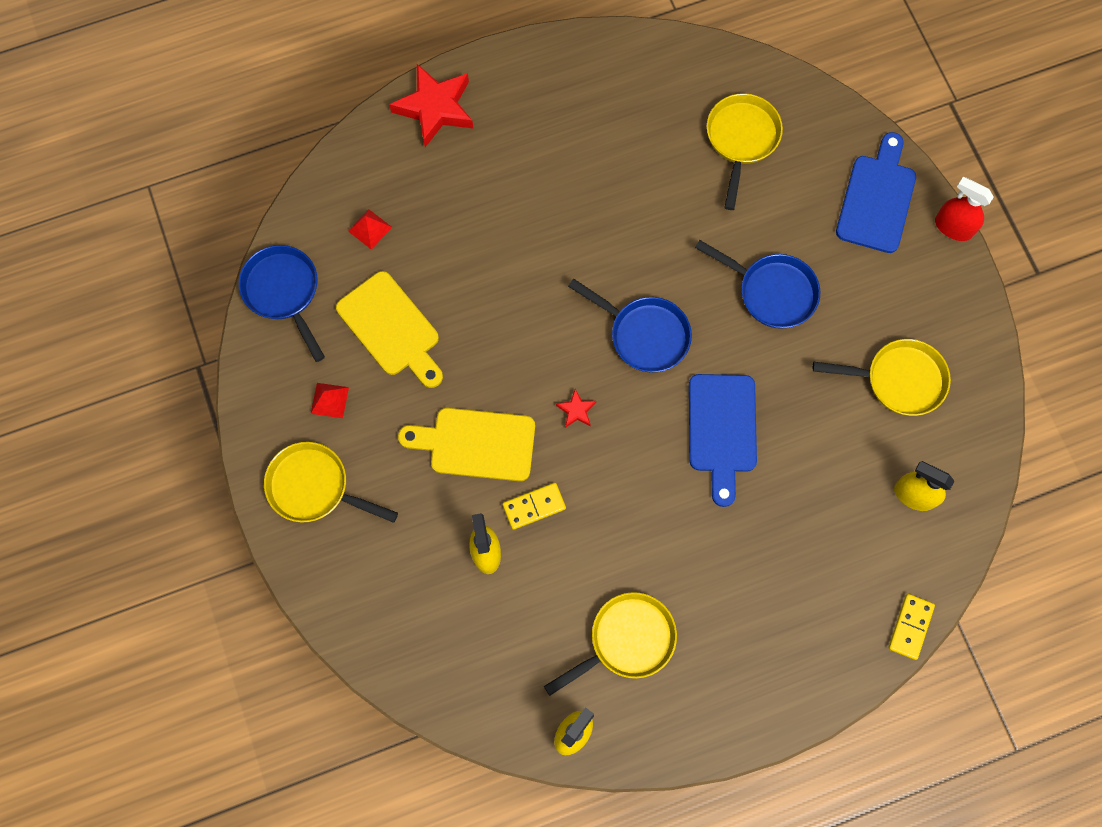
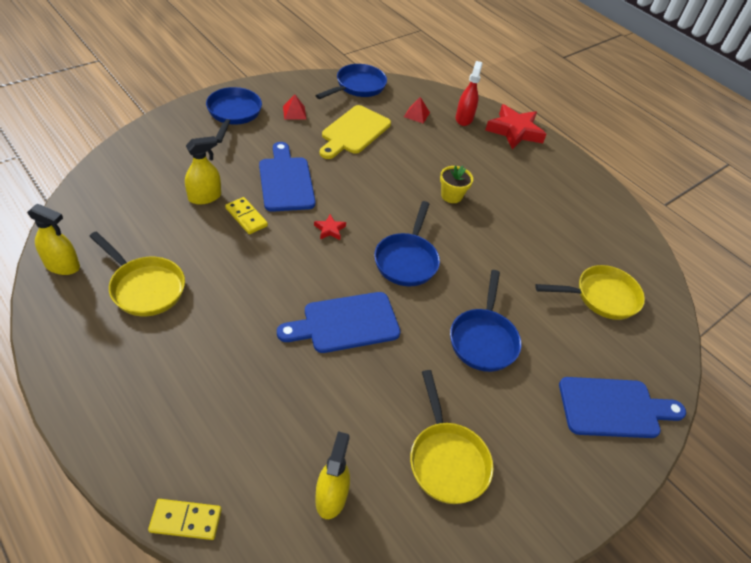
camera: 65 degrees right, 25 degrees down
yellow pan [264,442,398,523] -> blue pan [206,87,262,143]
yellow cutting board [398,408,535,481] -> blue cutting board [259,142,316,212]
red spray bottle [935,177,994,241] -> red spray bottle moved to [456,61,482,126]
none -> yellow flower pot [440,165,473,203]

